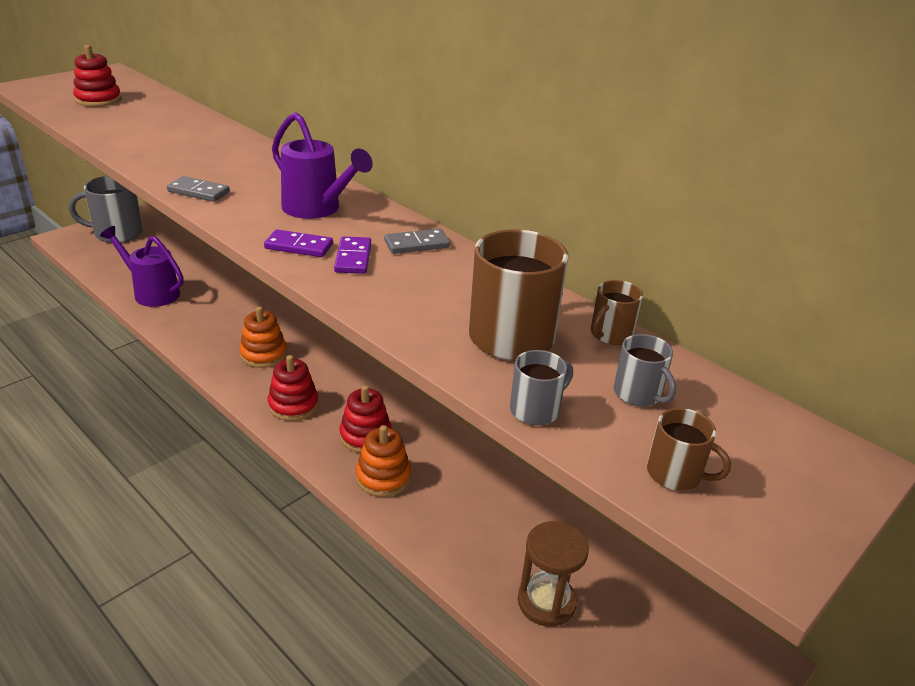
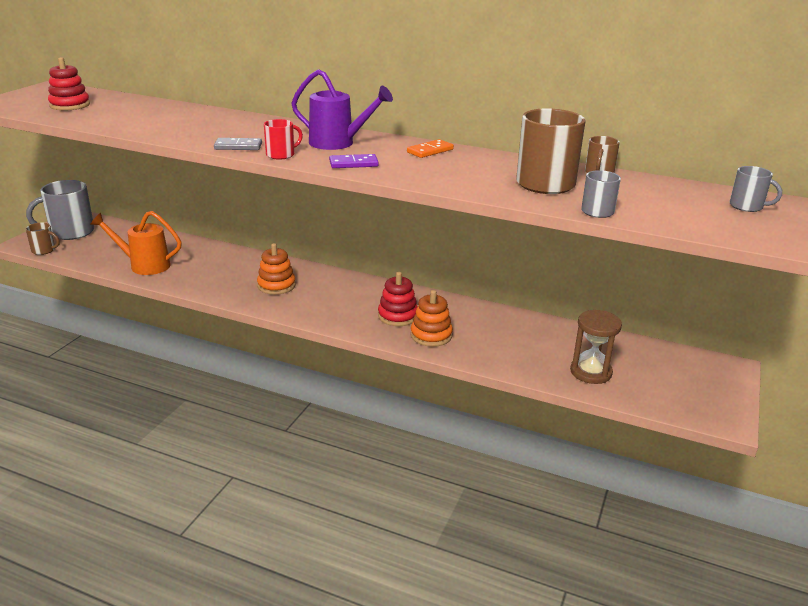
camera: 20 degrees left, 5 degrees down
purple watering can [100,226,183,307] -> orange watering can [90,211,182,275]
red stacking toy [268,355,318,421] -> none
purple domino [334,236,371,274] -> none
grey domino [384,229,450,254] -> orange domino [407,139,454,158]
grey mug [614,334,676,406] -> grey mug moved to [730,166,782,212]
brown mug [647,408,731,491] -> brown mug moved to [26,223,60,255]
none -> red mug [264,119,303,160]

